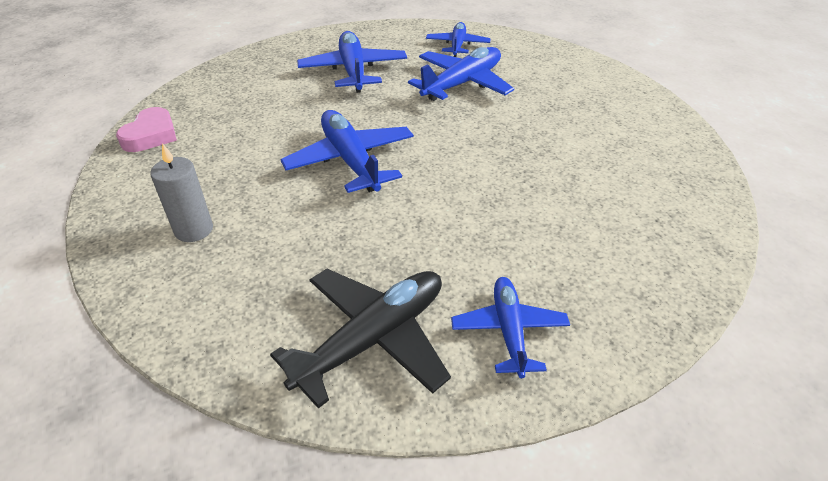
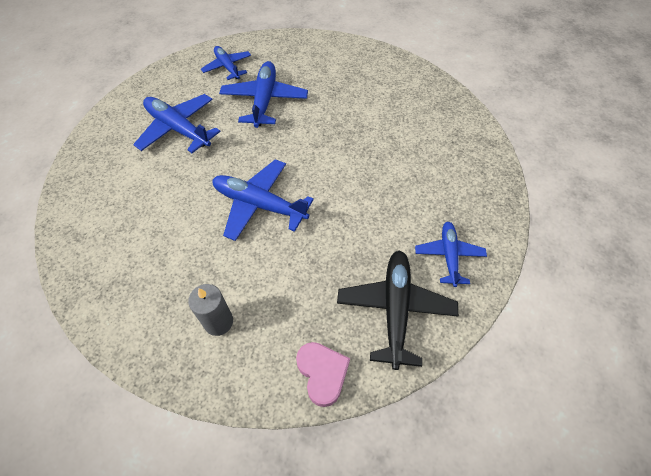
camera: 40 degrees left, 15 degrees up
pink heart [116,107,177,152] -> pink heart moved to [296,342,350,407]
blue plane [451,277,570,378] -> blue plane turned 45 degrees clockwise [415,222,487,287]

